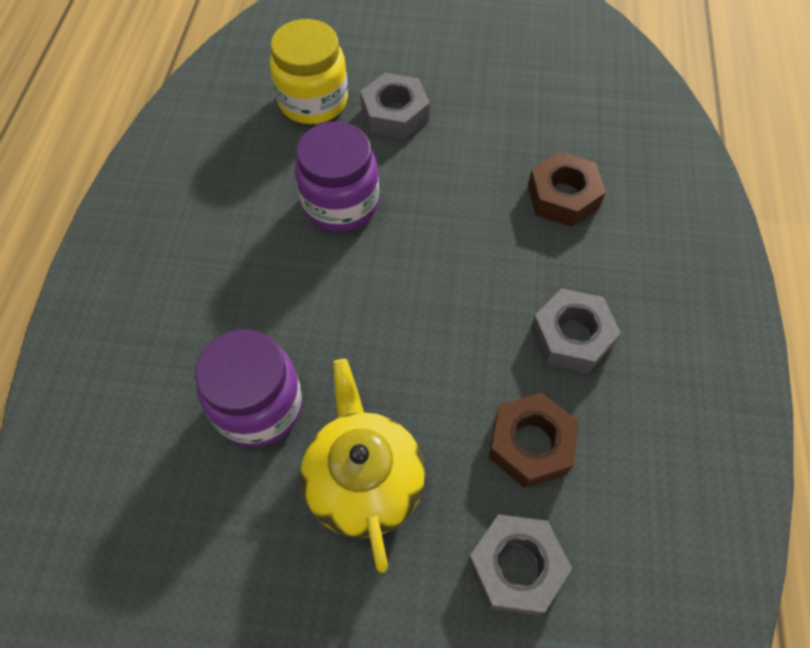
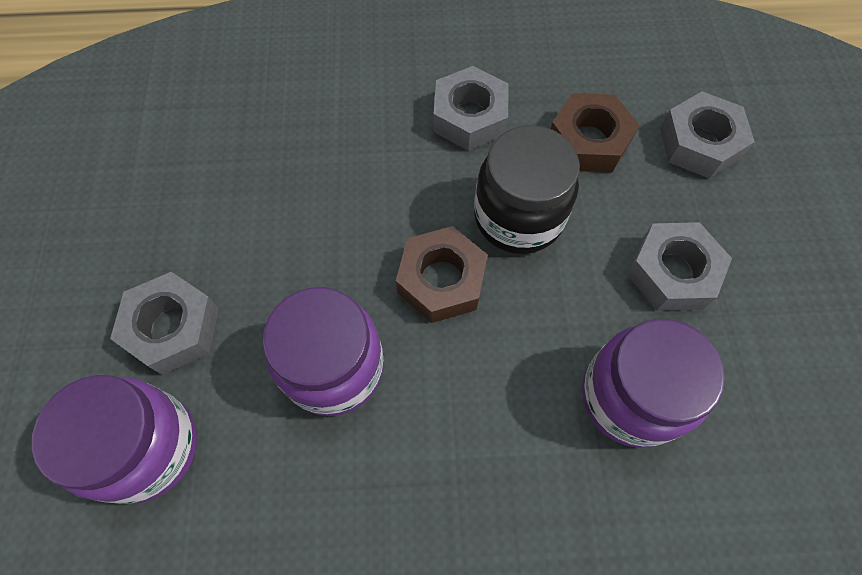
camera: 100 degrees left, 5 degrees up
yellow jar [270,19,348,124] -> purple jar [32,375,198,504]
yellow teapot [300,359,425,573] -> grey nut [627,222,732,311]
brown nut [528,151,606,227] -> brown nut moved to [396,226,488,323]
none -> black jar [474,125,580,254]

